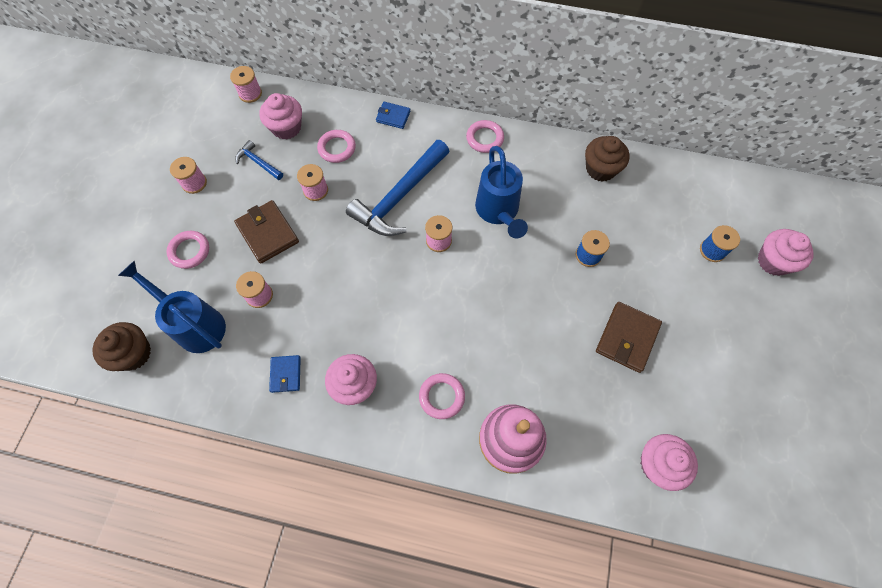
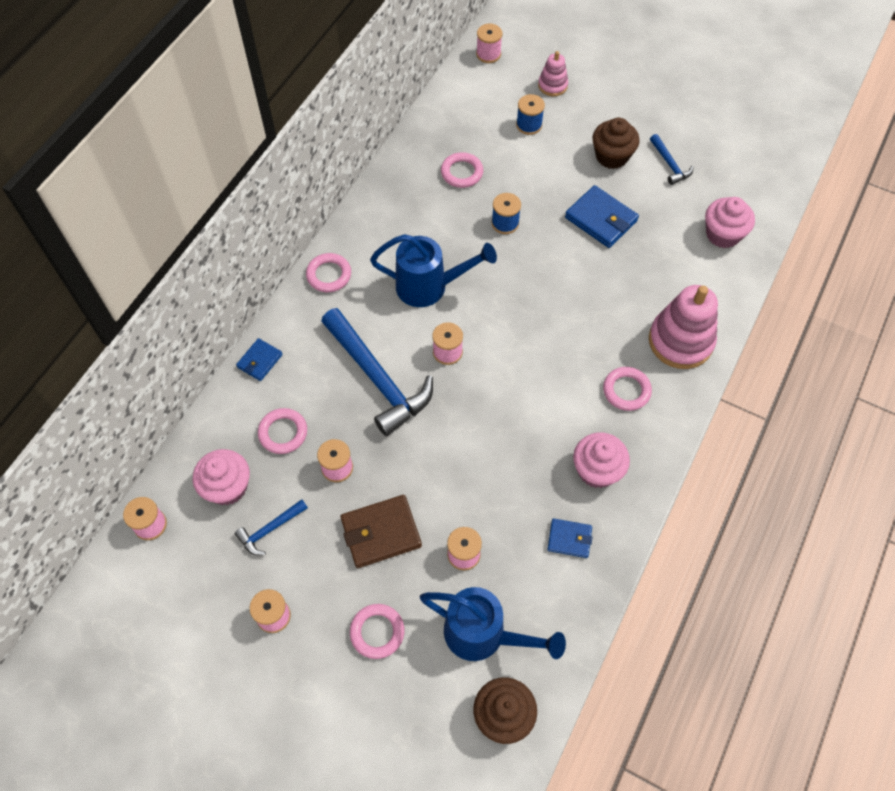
camera: 75 degrees left, 5 degrees down
blue watering can [118,260,226,353] -> blue watering can turned 120 degrees counterclockwise [420,587,566,661]
brown cupcake [585,136,629,182] -> brown cupcake moved to [592,118,640,169]
brown wallet [596,302,662,373] -> blue wallet [565,185,639,248]
pink cupcake [758,229,814,276] -> pink stacking toy [538,51,568,96]
none -> pink ring [441,152,483,188]
none -> pink spool [476,24,502,63]
none -> blue hammer [650,134,694,185]

